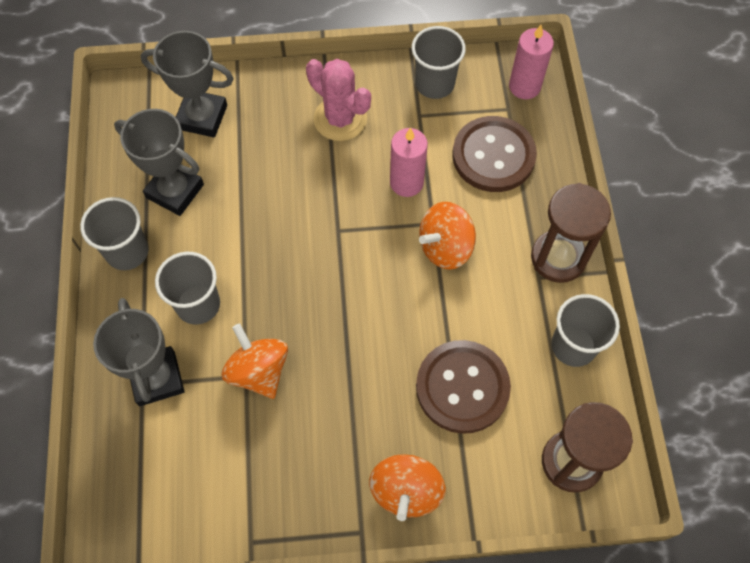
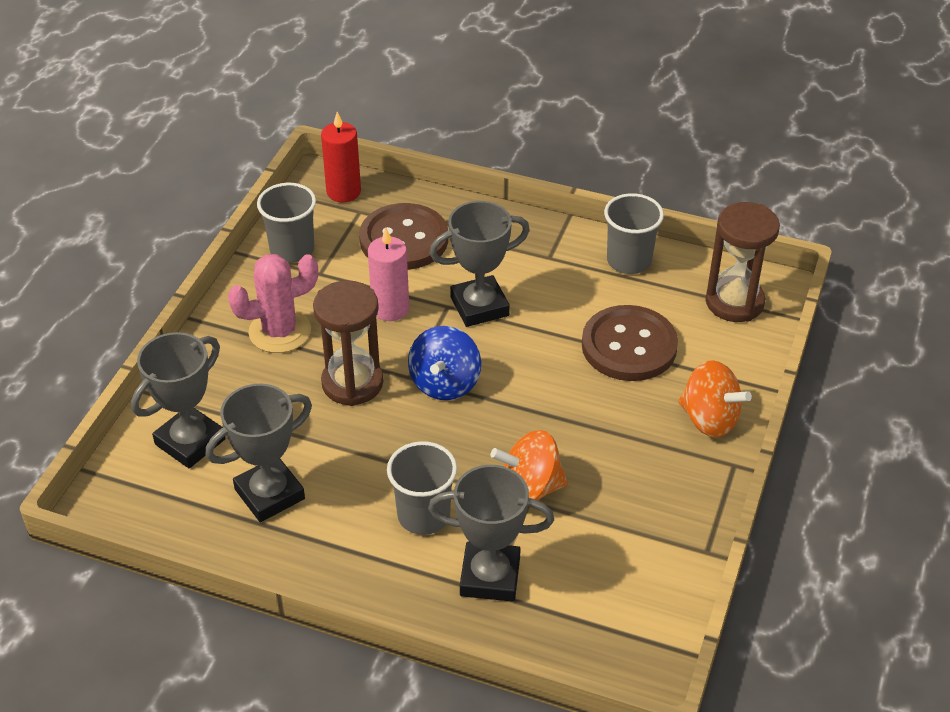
camera: 65 degrees left, 20 degrees down
grey cup [80,197,149,270] -> none
orange spinning top [419,202,476,270] -> grey trophy [429,201,530,327]
pink candle [509,25,554,99] -> red candle [321,112,361,202]
brown hourglass [531,183,611,283] -> brown hourglass moved to [313,280,383,406]
none -> blue spinning top [408,326,481,400]

